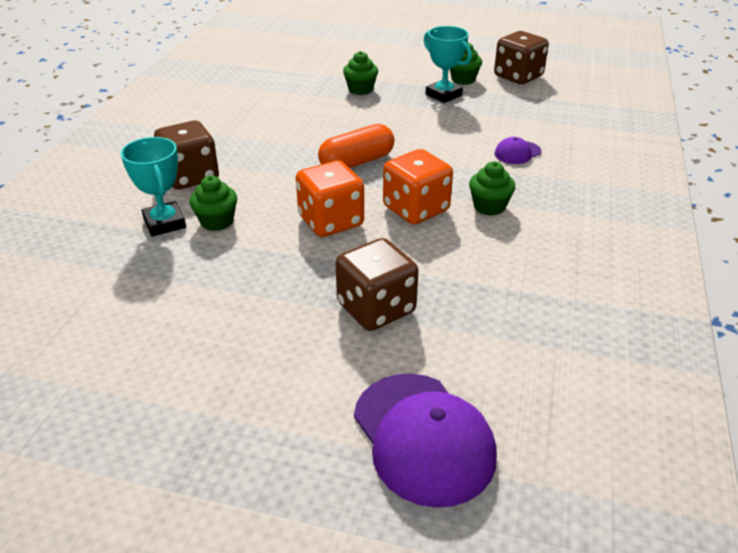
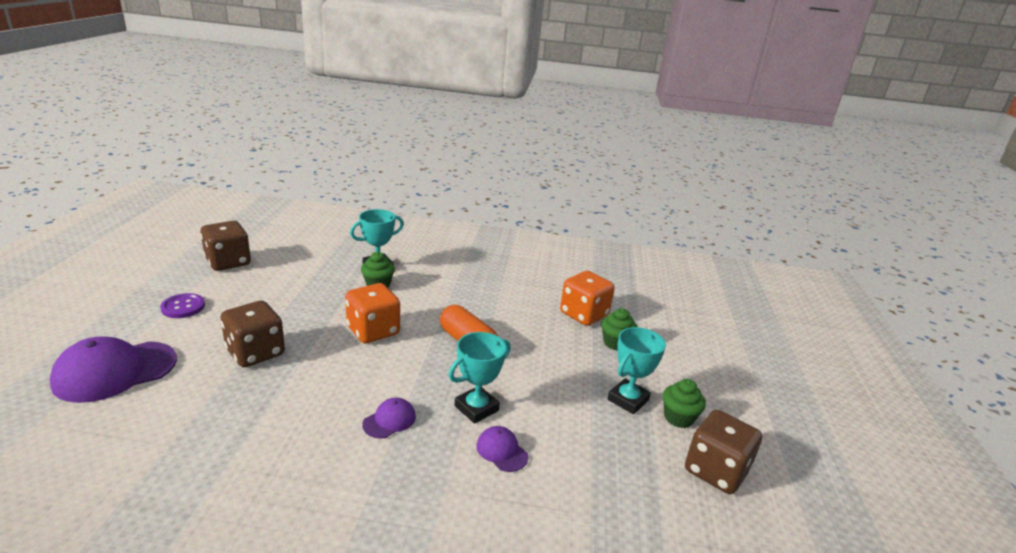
camera: 80 degrees right, 10 degrees down
brown dice [154,121,219,190] -> brown dice moved to [200,221,251,271]
orange dice [383,149,453,224] -> orange dice moved to [560,271,615,326]
green cupcake [469,162,515,216] -> purple cap [362,398,416,439]
none -> purple button [160,293,205,318]
none -> turquoise trophy [449,332,510,424]

